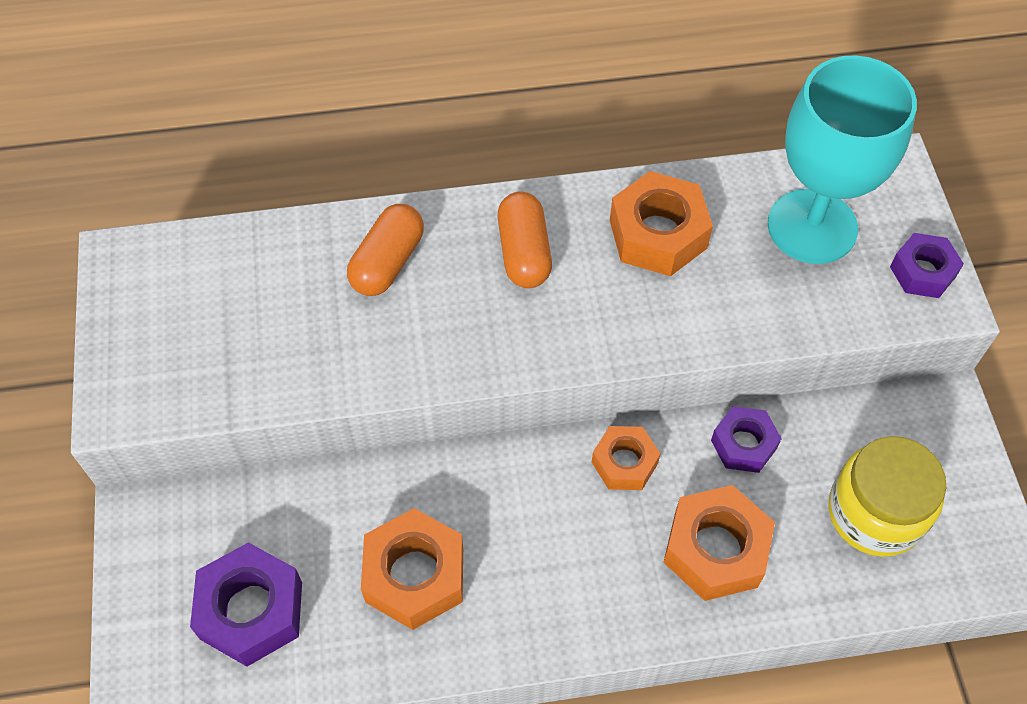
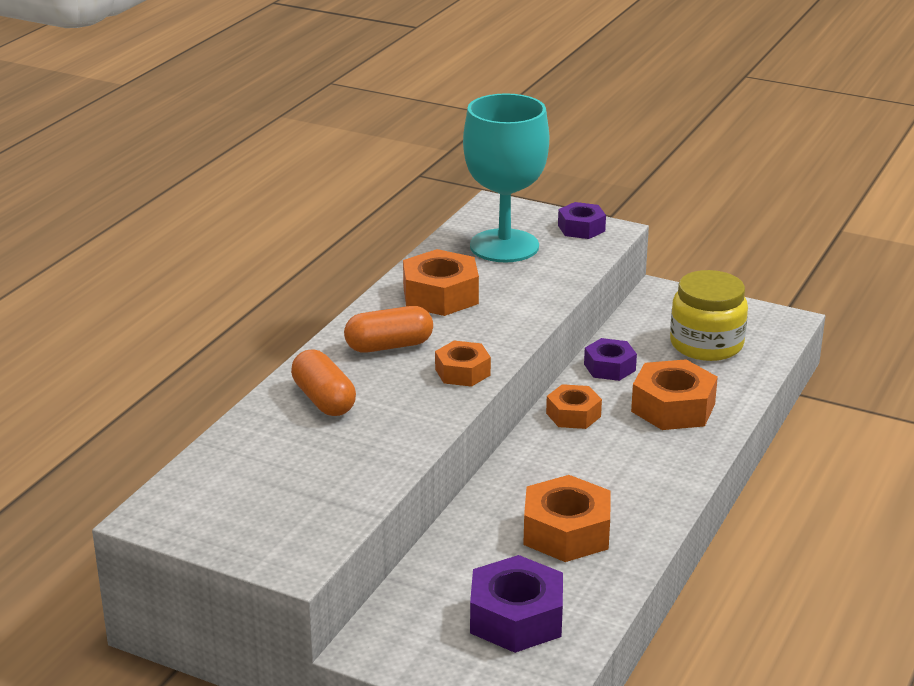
camera: 55 degrees left, 30 degrees down
orange capsule [498,192,552,288] -> orange capsule turned 45 degrees counterclockwise [344,306,433,353]
none -> orange nut [435,341,491,387]

